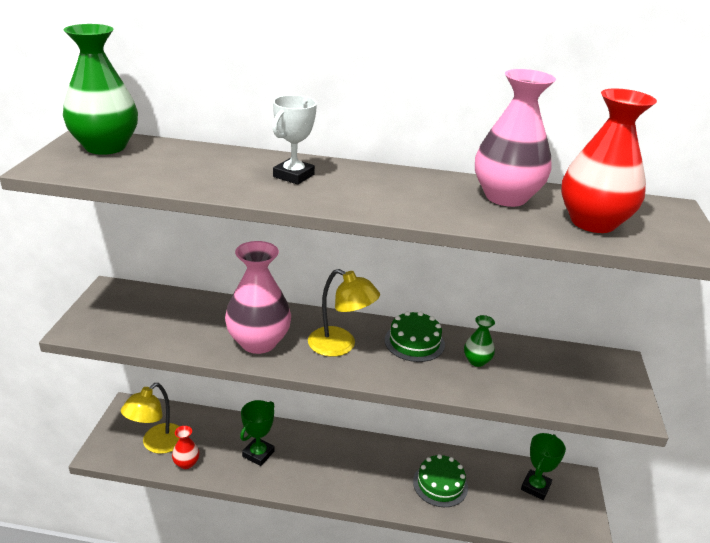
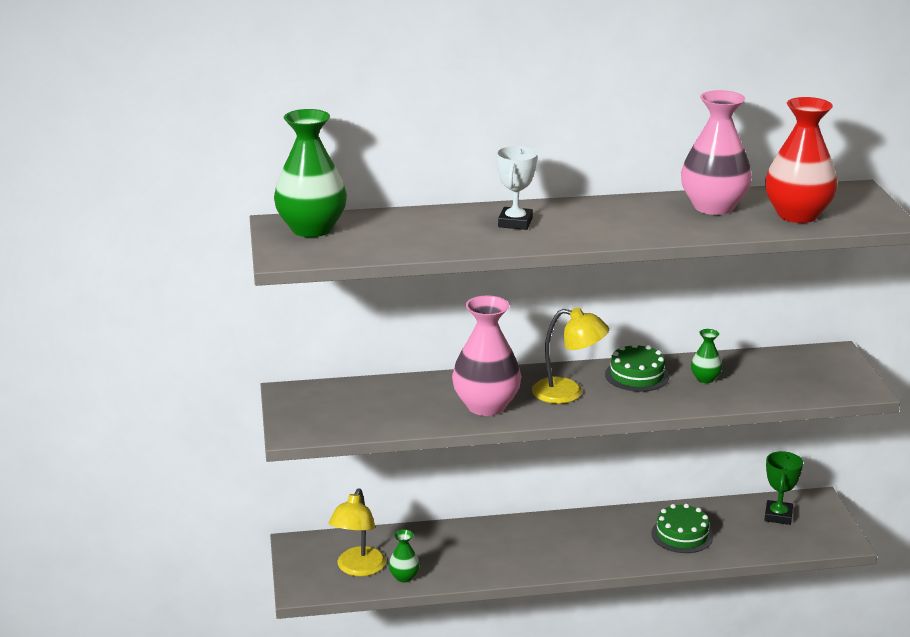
camera: 15 degrees left, 5 degrees down
red vase [172,426,200,469] -> green vase [389,529,420,583]
green trophy [240,400,275,466] -> none

